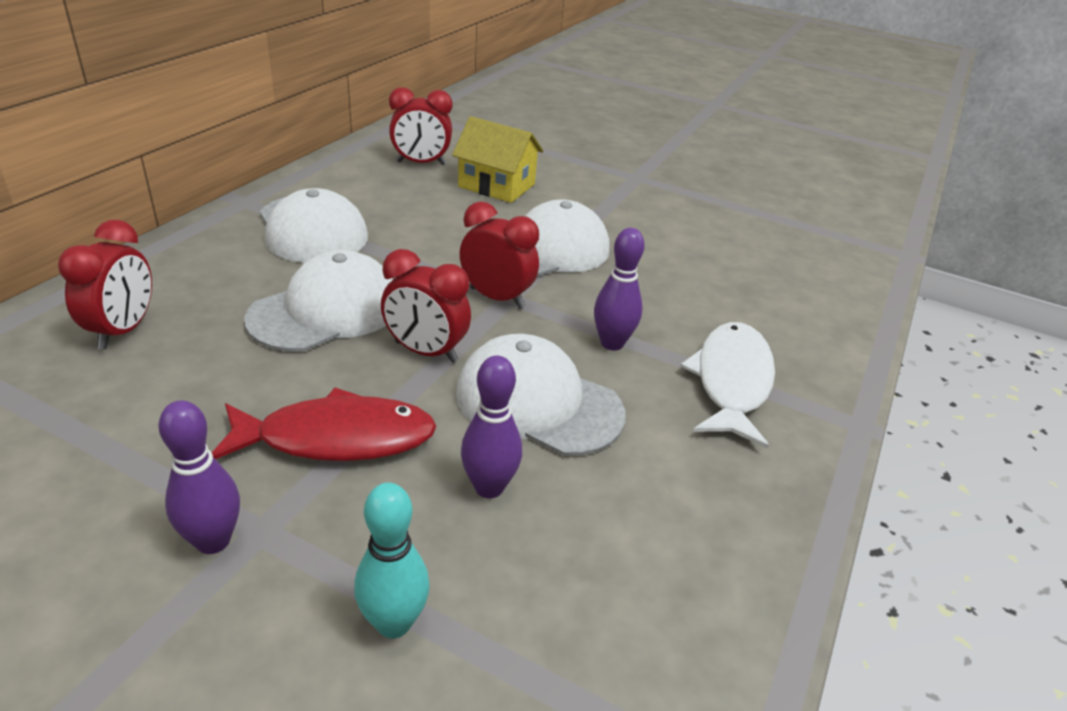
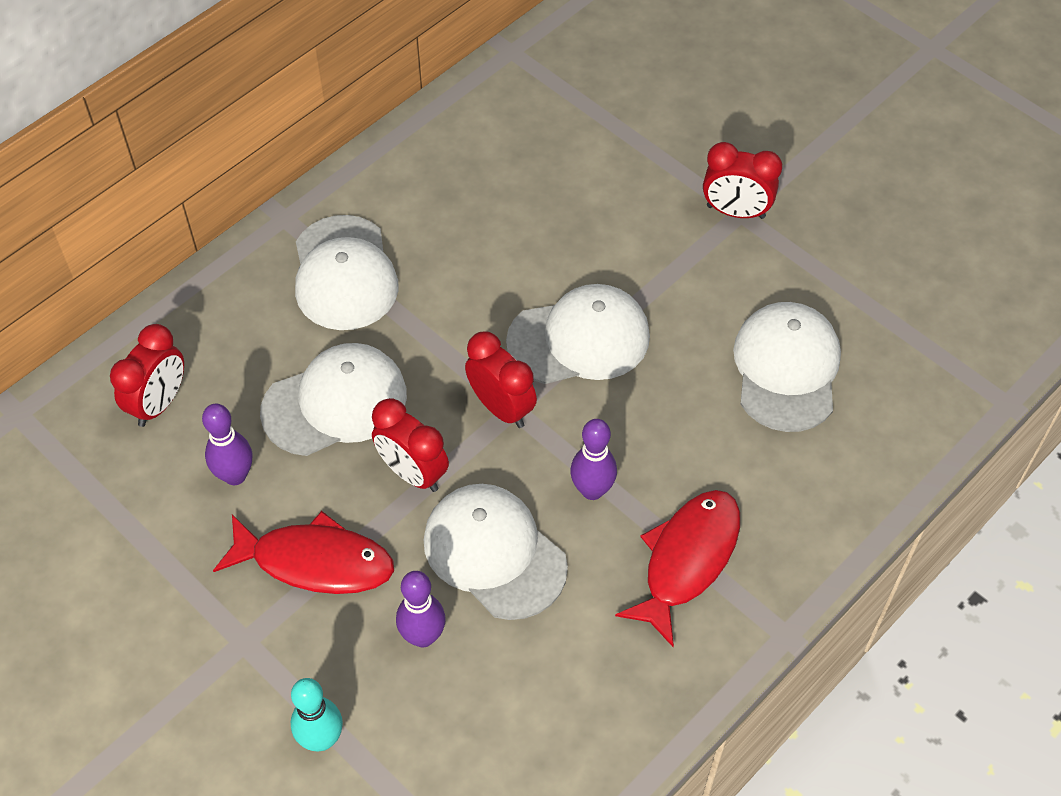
camera: 20 degrees right, 20 degrees up
purple bowling pin [159,400,240,554] -> purple bowling pin moved to [202,404,252,485]
red clock [389,87,452,165] -> red clock moved to [703,142,782,219]
yellow house [452,116,544,203] -> none
white fish [681,322,775,449] -> red fish [615,490,740,647]
none -> white cap [733,302,841,432]

